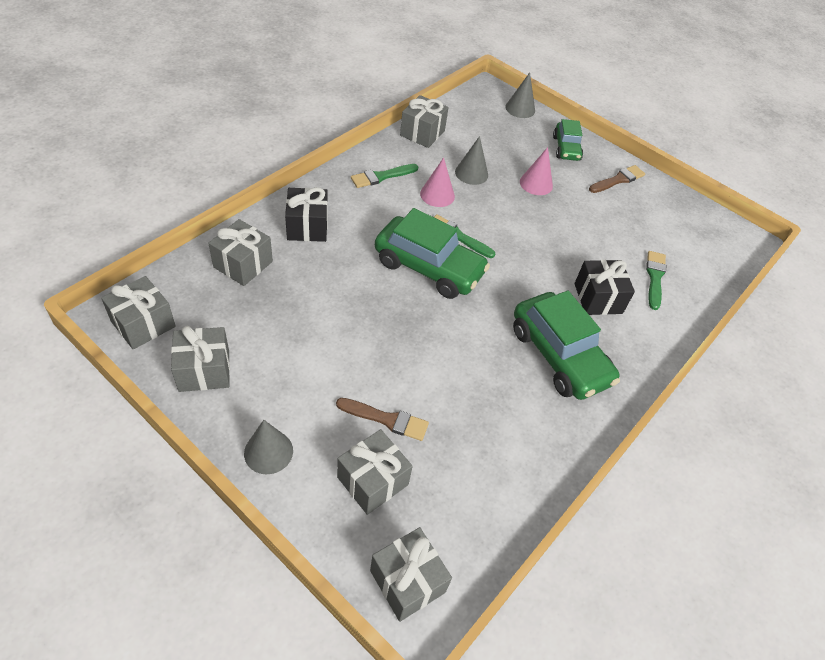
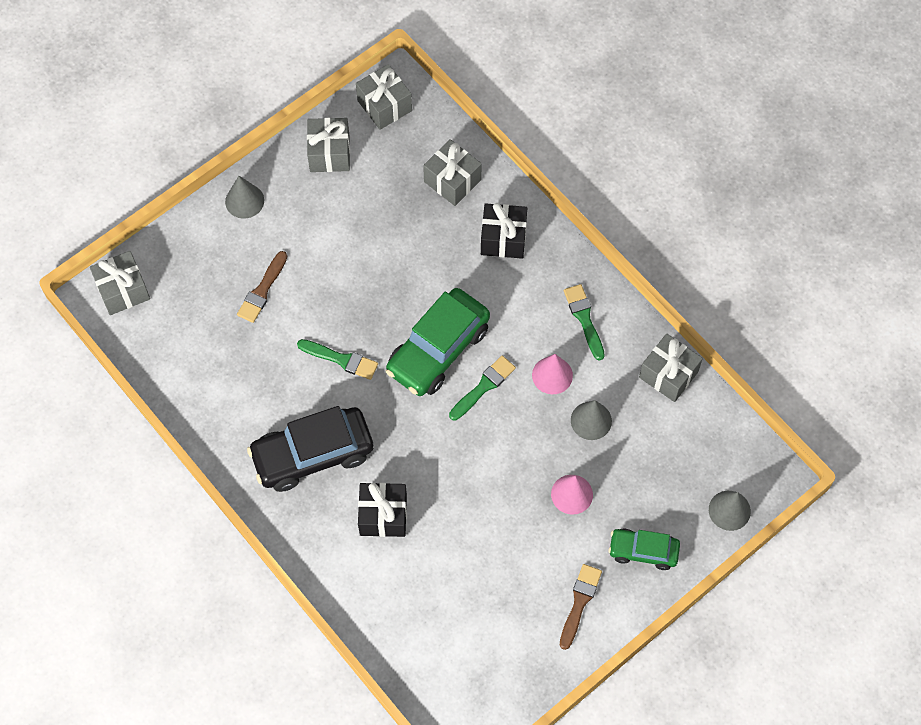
camera: 105 degrees right, 15 degrees up
grey gift [337,429,413,515] -> none
green car [513,291,620,400] -> black car [247,406,374,492]
brown brush [589,165,645,193] -> brown brush turned 135 degrees counterclockwise [560,564,602,650]
green brush [646,251,666,310] -> green brush moved to [297,339,378,380]

